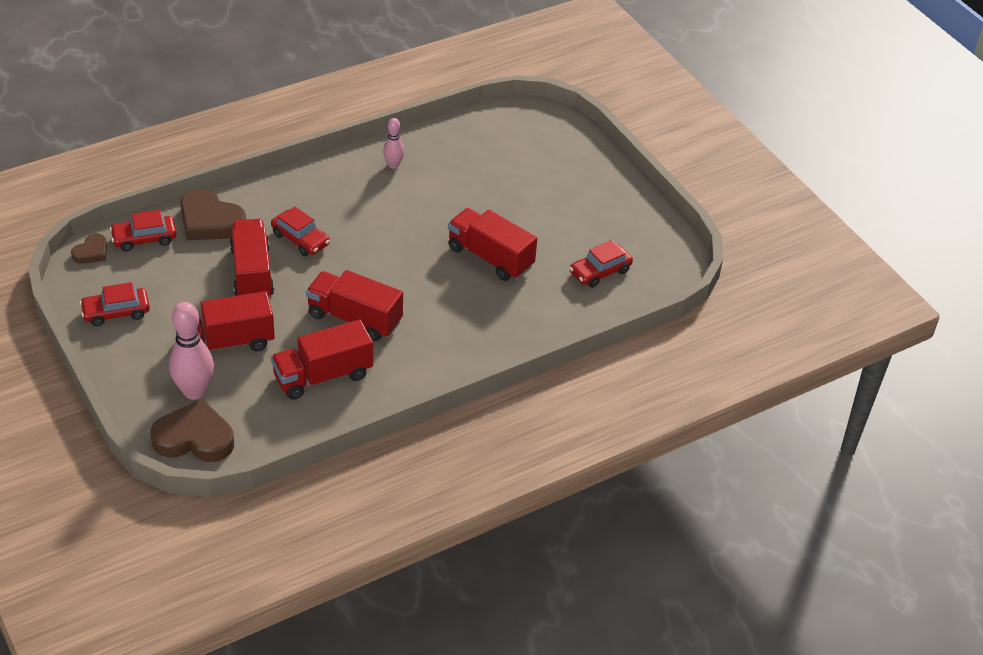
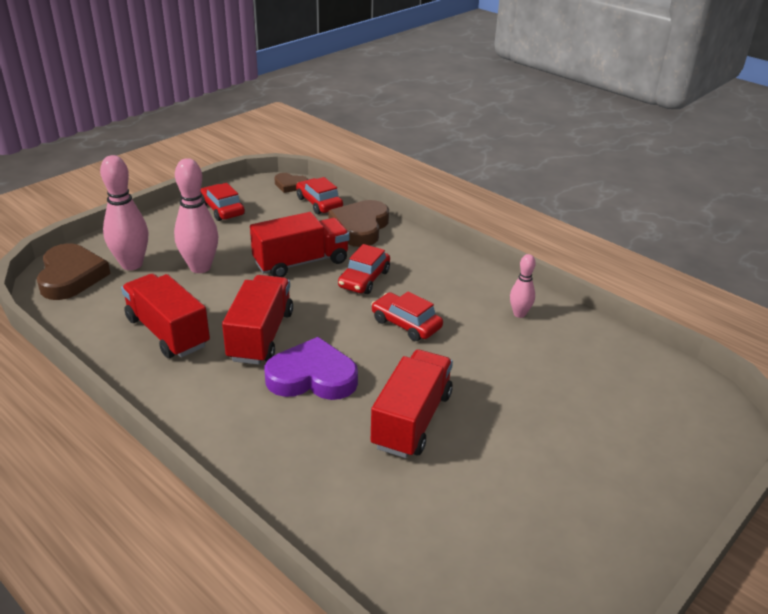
camera: 75 degrees right, 10 degrees down
red truck [175,291,275,351] -> pink bowling pin [174,158,218,273]
red car [570,240,633,288] -> red car moved to [371,291,443,341]
none -> purple heart [265,337,358,400]

